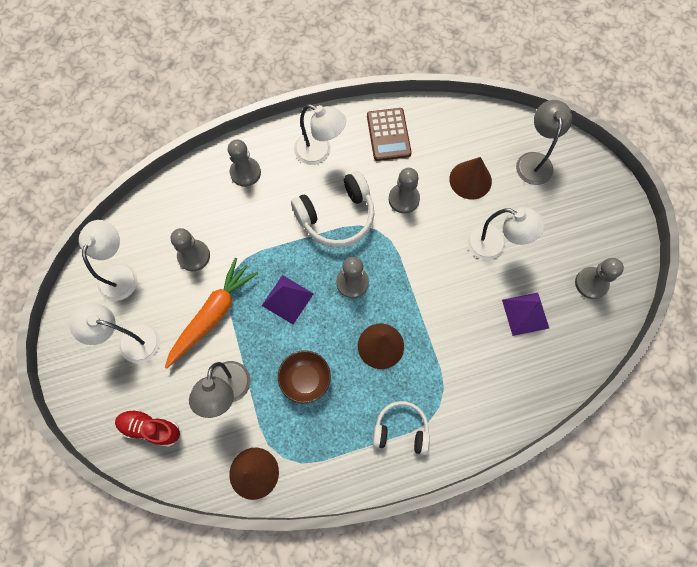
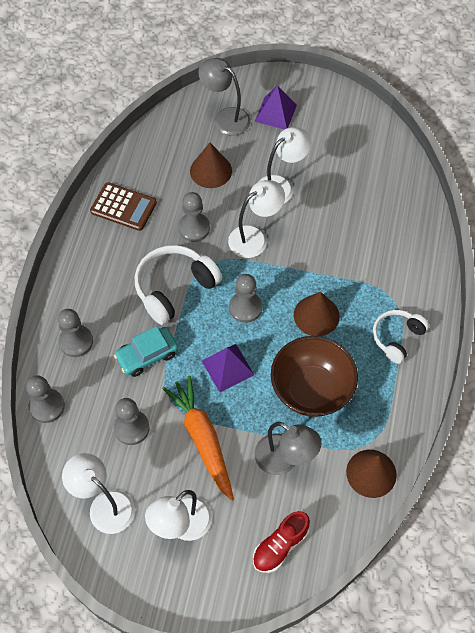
camera: 60 degrees left, 10 degrees down
brown bowl [278,350,331,403] -> brown bowl [271,336,358,417], size x1.63
white headphones [291,171,374,247] -> white headphones turned 135 degrees counterclockwise [135,245,222,325]
white lamp [294,104,346,165] -> white lamp moved to [228,180,285,258]
purple pyramid [502,293,549,336] -> purple pyramid moved to [255,85,297,130]
grey pawn [575,258,624,299] -> grey pawn moved to [26,375,65,423]
none -> turquoise car [114,326,178,377]

